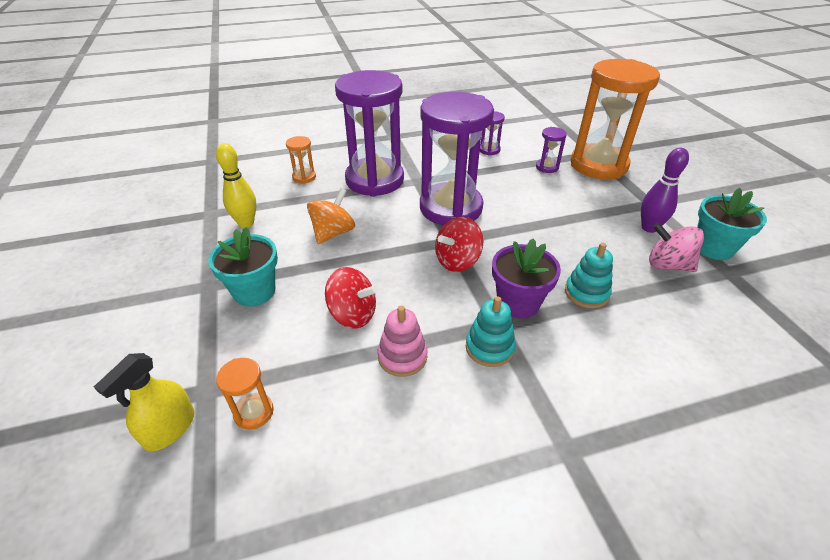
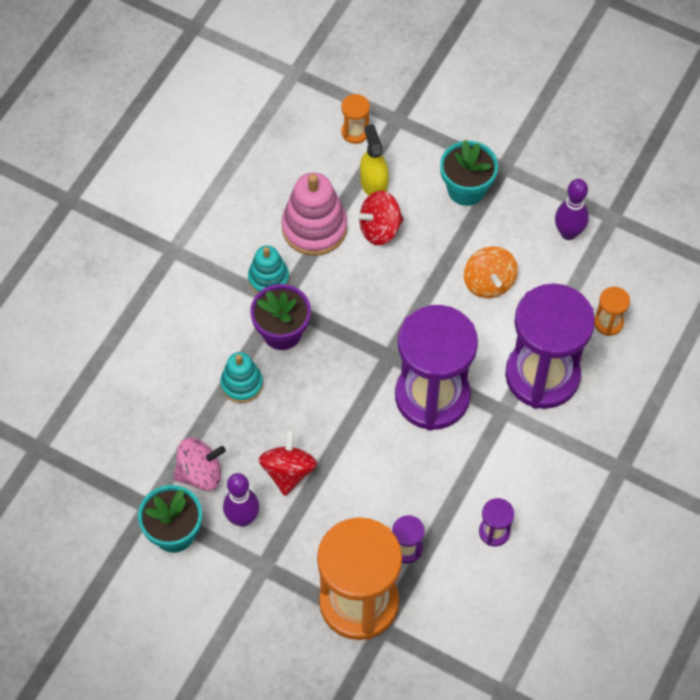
camera: 135 degrees right, 20 degrees up
yellow spray bottle [94,353,194,451] -> yellow spray bottle moved to [360,124,389,196]
yellow bowling pin [216,143,256,228] -> purple bowling pin [555,179,589,240]
pink stacking toy [378,305,428,377] -> pink stacking toy [282,172,347,256], size x1.61
red spinning top [435,217,483,272] -> red spinning top moved to [259,429,317,496]

